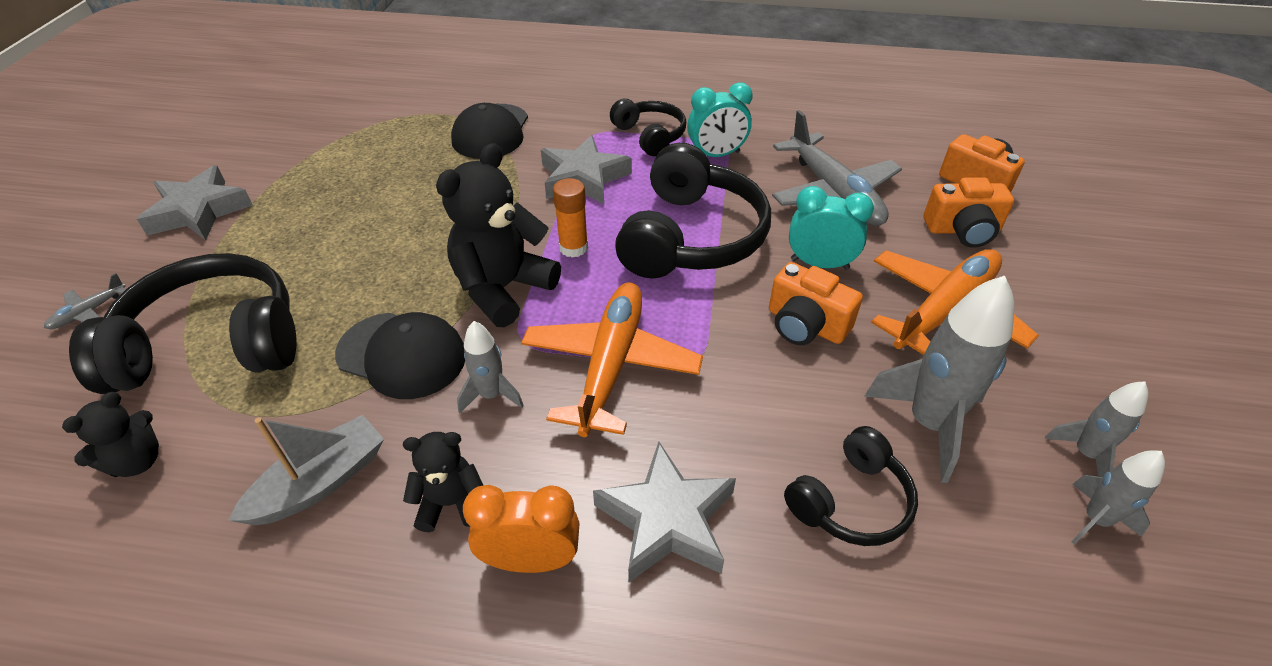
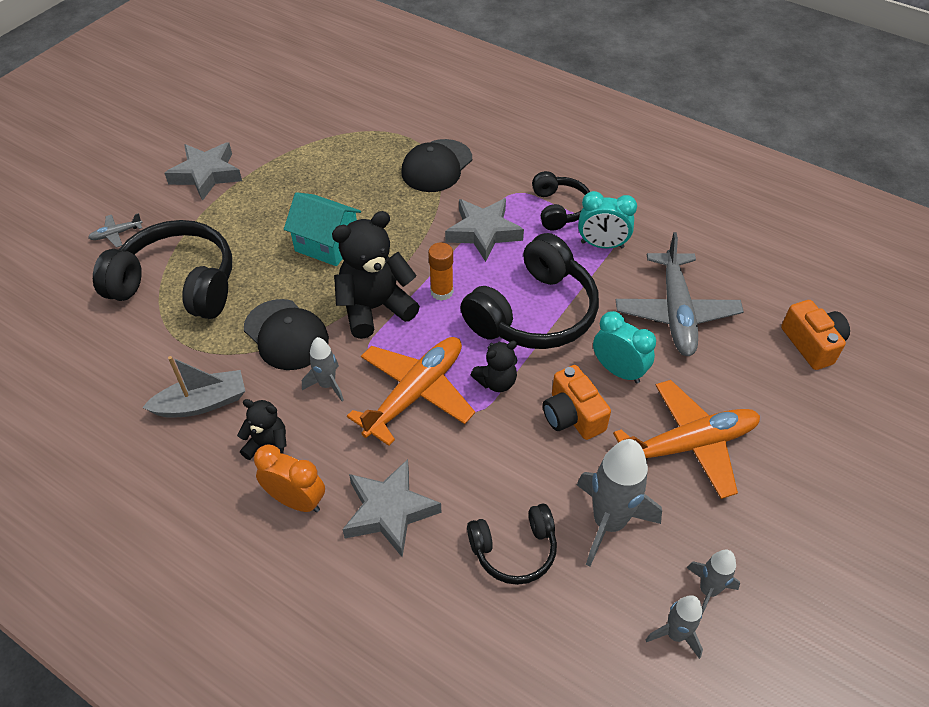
camera: 25 degrees right, 5 degrees up
black teddy bear [62,392,159,477] -> black teddy bear moved to [471,341,518,392]
orange camera [923,177,1014,248] -> none
none -> turquoise house [284,192,361,266]

